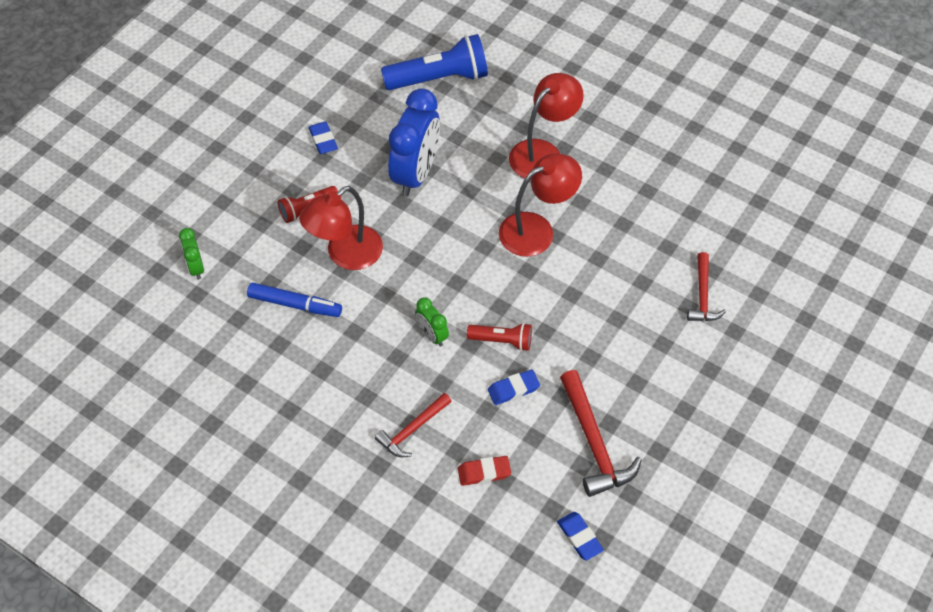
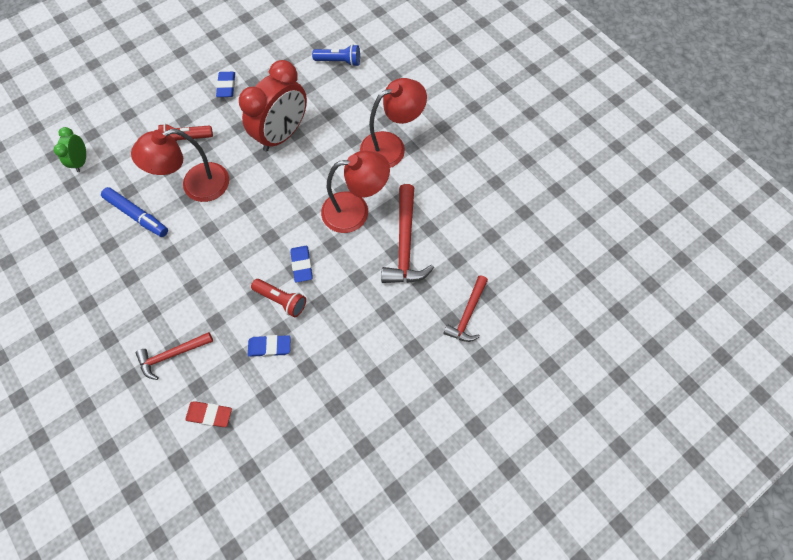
camera: 20 degrees right, 10 degrees up
blue flashlight [381,34,488,90] -> blue flashlight [312,44,360,67], size x0.54
blue clock [388,88,440,197] -> red clock [239,60,307,152]
green clock [415,298,449,347] -> none
blue eraser [557,512,604,560] -> blue eraser moved to [290,246,313,282]
red hammer [560,370,642,497] -> red hammer moved to [381,184,434,283]

